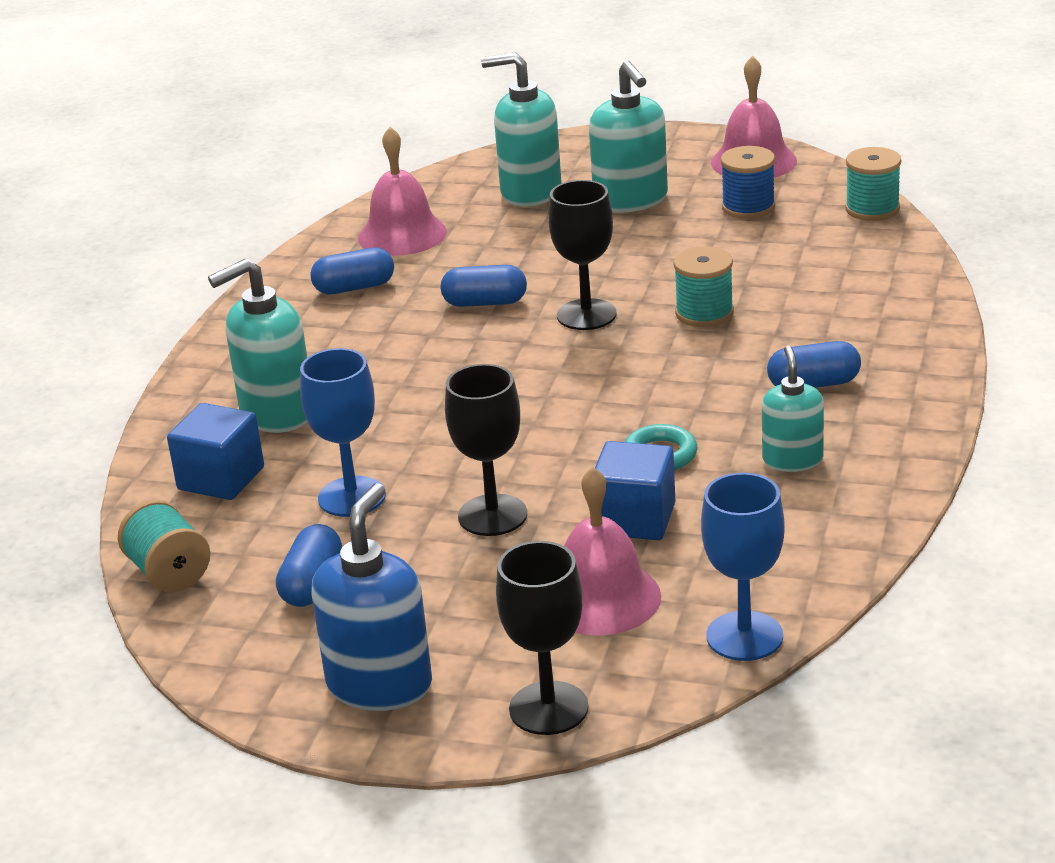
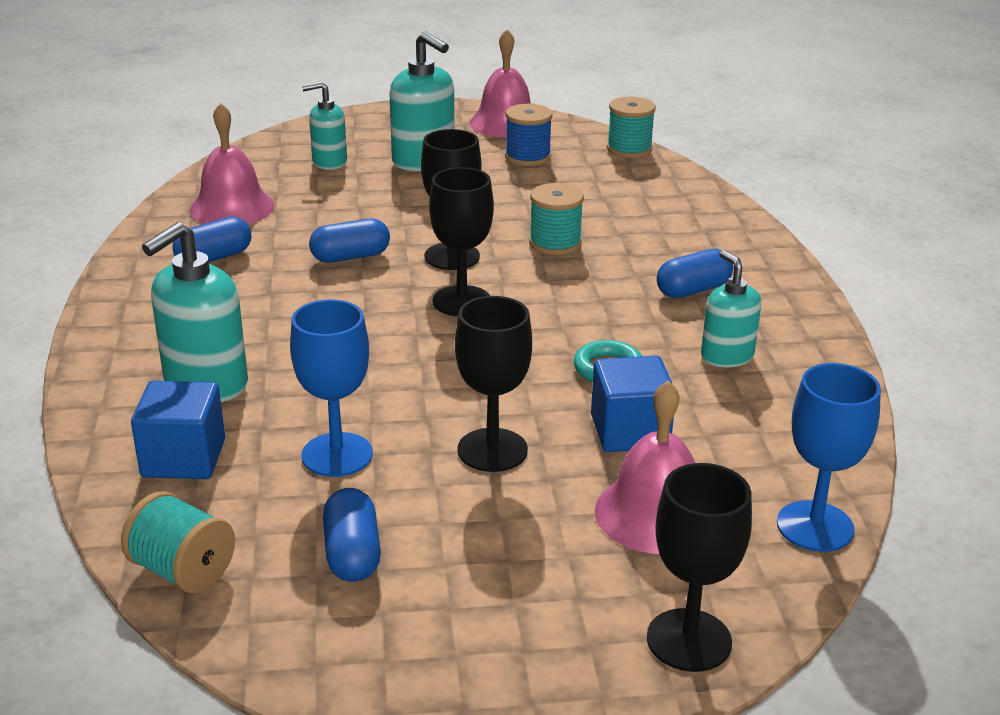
camera: 25 degrees left, 0 degrees up
blue soap dispenser [312,483,432,711] -> none
turquoise soap dispenser [481,52,562,207] -> turquoise soap dispenser [302,81,347,170], size x0.63
none -> black goblet [429,167,494,316]

